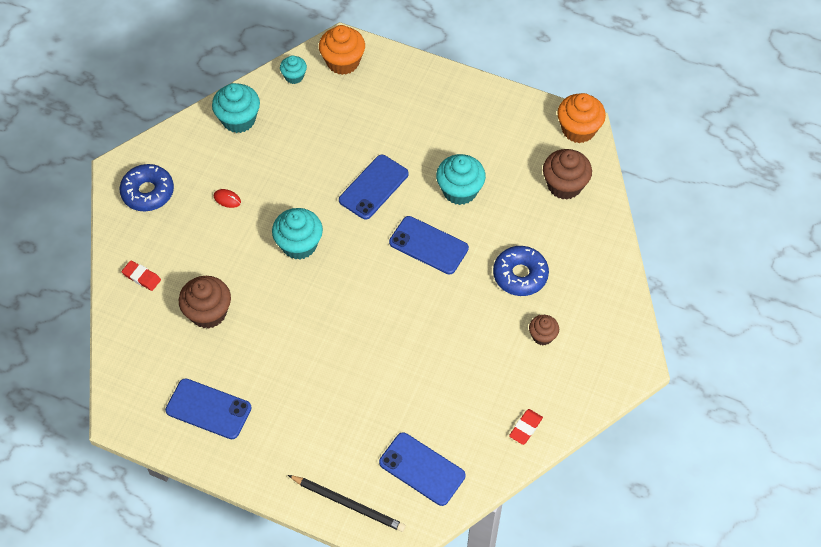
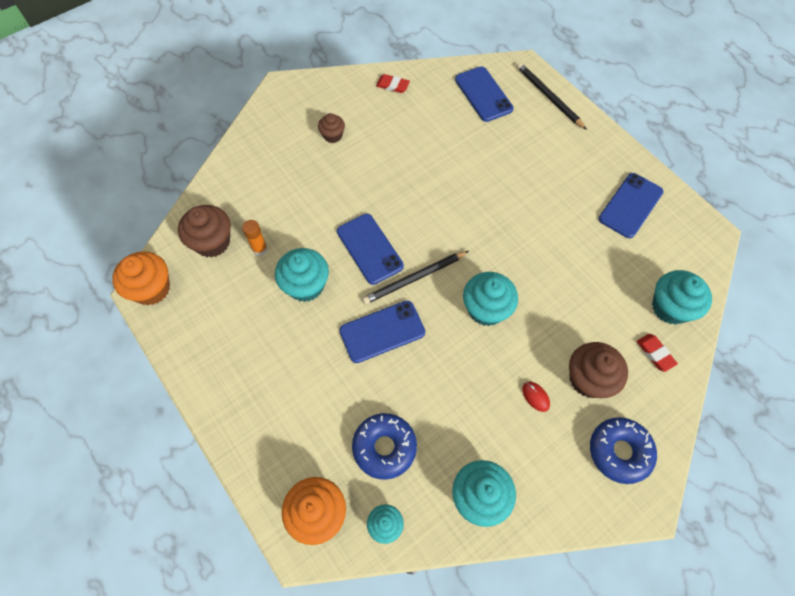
camera: 150 degrees left, 5 degrees up
blue phone [165,378,251,439] -> blue phone turned 75 degrees clockwise [599,173,663,238]
brown cupcake [179,276,231,329] -> brown cupcake moved to [569,342,628,398]
blue donut [493,246,549,296] -> blue donut moved to [352,413,417,480]
red eraser [509,409,543,445] -> red eraser turned 45 degrees clockwise [376,74,410,93]
none -> orange glue stick [242,220,267,256]
none -> black pencil [362,251,469,304]
none -> turquoise cupcake [652,270,712,325]

